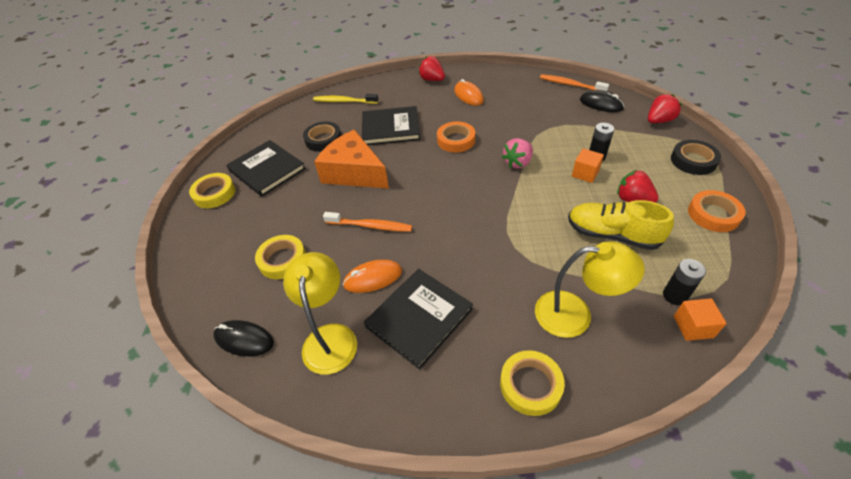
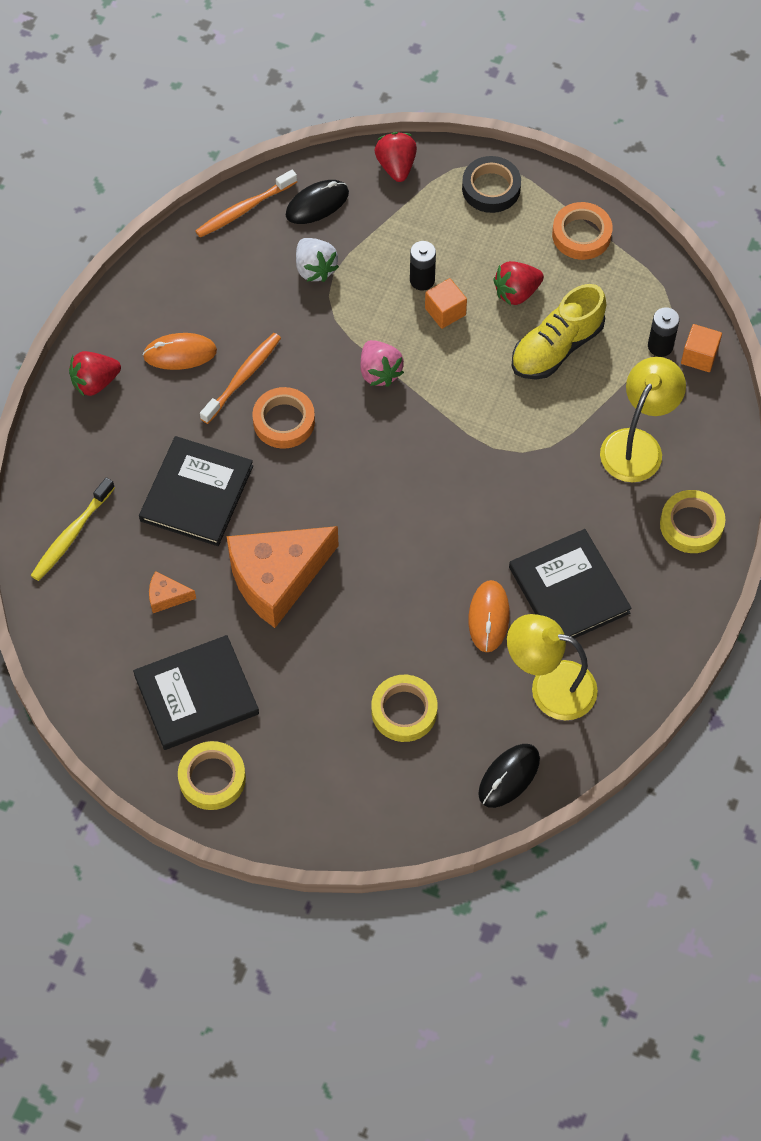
camera: 70 degrees left, 15 degrees up
black tape [303,122,342,152] -> orange cheese [149,571,196,613]
orange toothbrush [323,212,412,232] -> orange toothbrush moved to [200,333,281,424]
none -> white strawberry [296,238,339,282]

